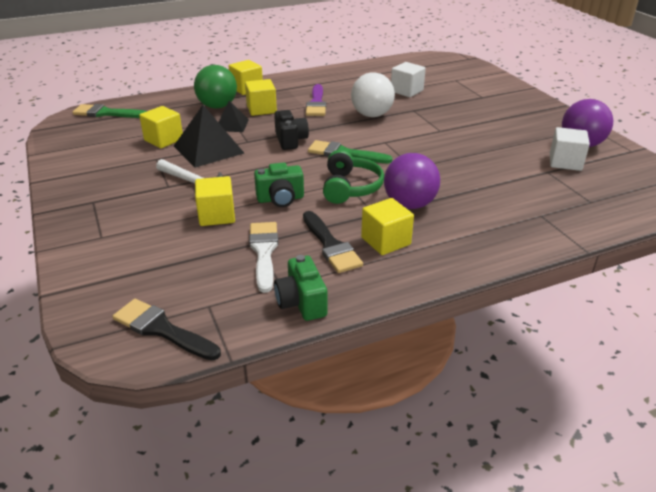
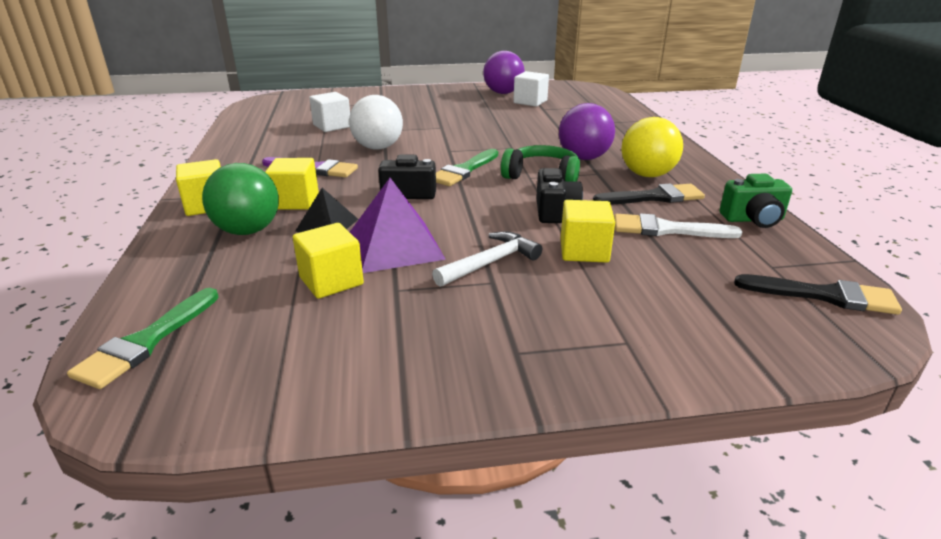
camera: 75 degrees left, 5 degrees down
black brush [113,299,221,360] -> black brush turned 120 degrees counterclockwise [734,274,902,315]
black pyramid [174,105,244,168] -> purple pyramid [350,178,446,273]
green camera [254,162,304,207] -> black camera [536,168,583,223]
yellow cube [361,198,414,255] -> yellow ball [621,117,683,177]

